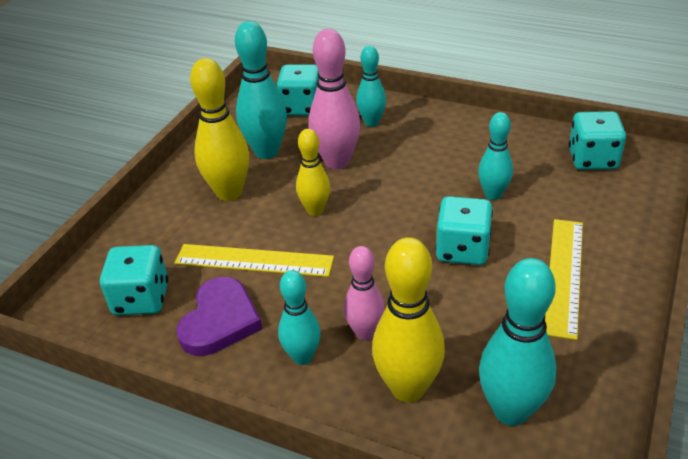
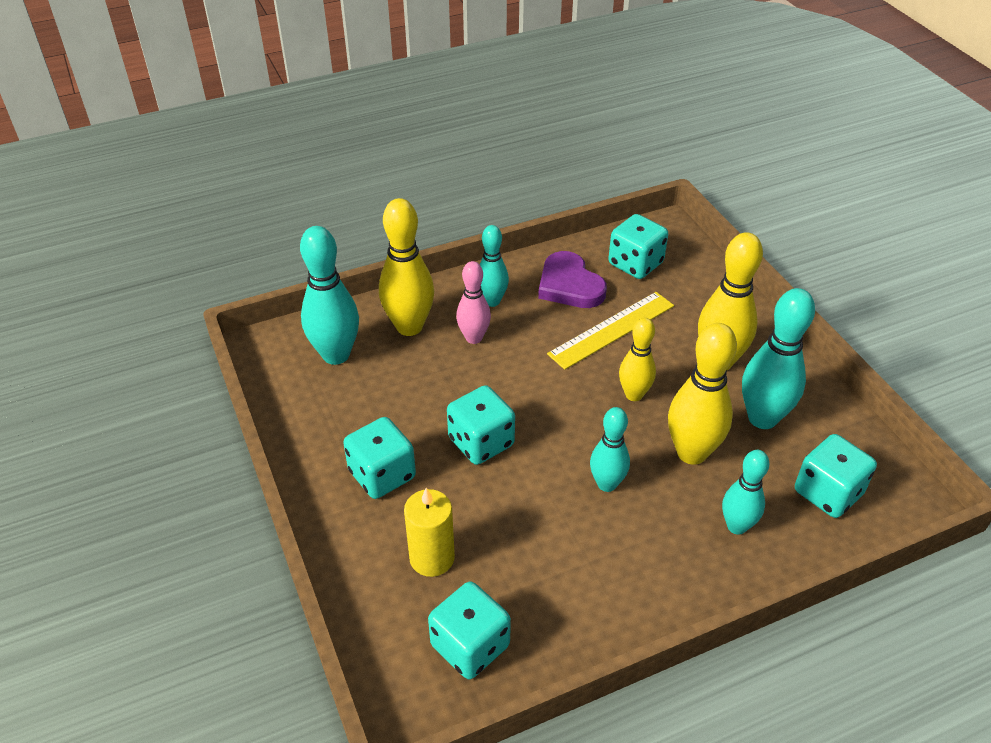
camera: 130 degrees right, 5 degrees up
pink bowling pin [309,29,360,169] -> yellow bowling pin [668,323,737,465]
turquoise bowling pin [478,112,513,200] -> turquoise bowling pin moved to [590,407,630,492]
yellow ruler [545,219,583,340] -> turquoise dice [343,417,416,499]
none -> yellow candle [404,488,455,577]

